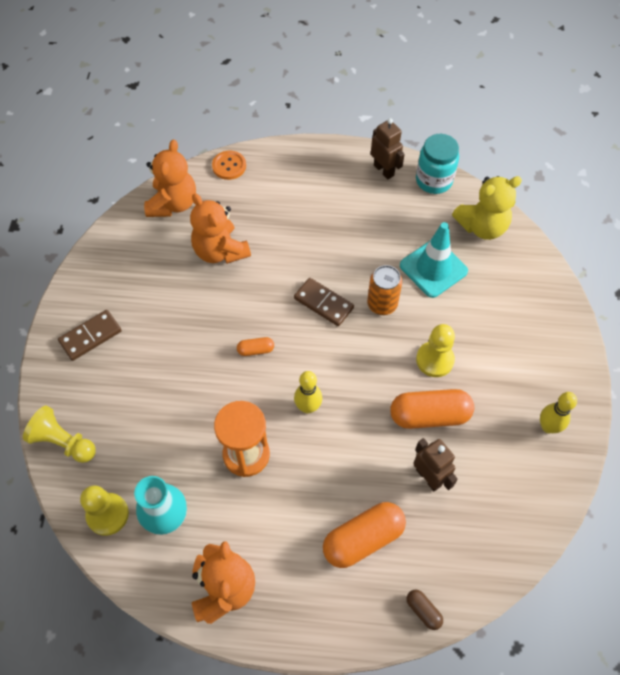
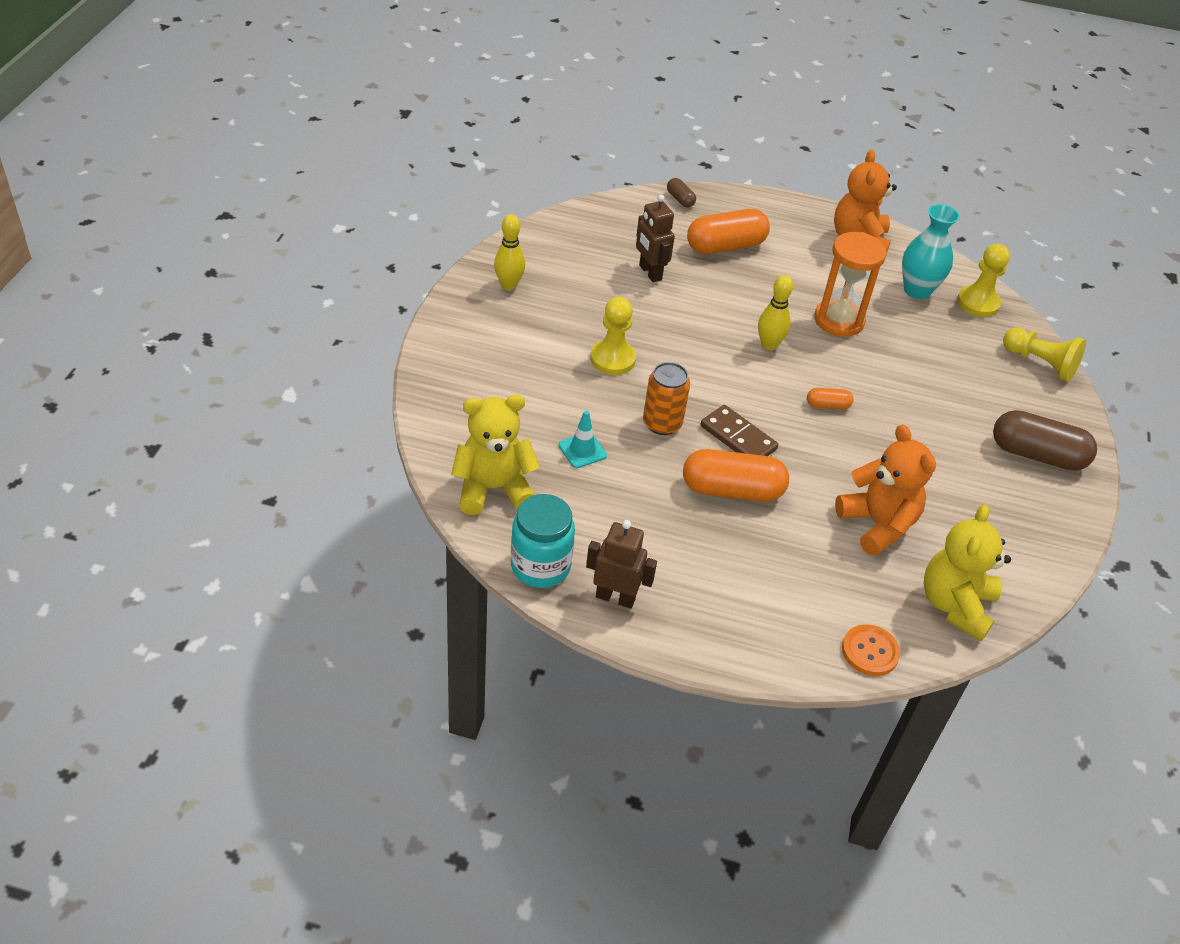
camera: 175 degrees left, 15 degrees down
brown domino [58,310,122,361] -> brown capsule [993,410,1097,471]
orange teddy bear [144,140,196,217] -> yellow teddy bear [924,504,1011,641]
brown robot [371,118,405,179] -> brown robot turned 135 degrees clockwise [586,520,657,608]
orange capsule [390,389,474,429] -> orange capsule moved to [683,449,789,502]
turquoise traffic cone [400,222,468,298] -> turquoise traffic cone [558,411,607,468], size x0.53

